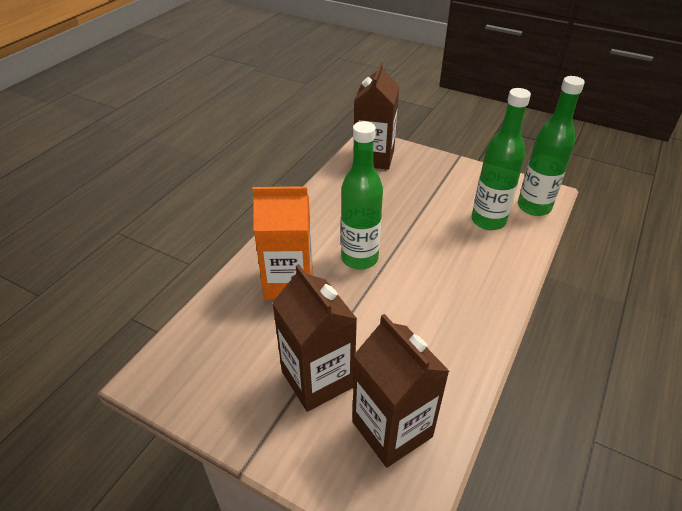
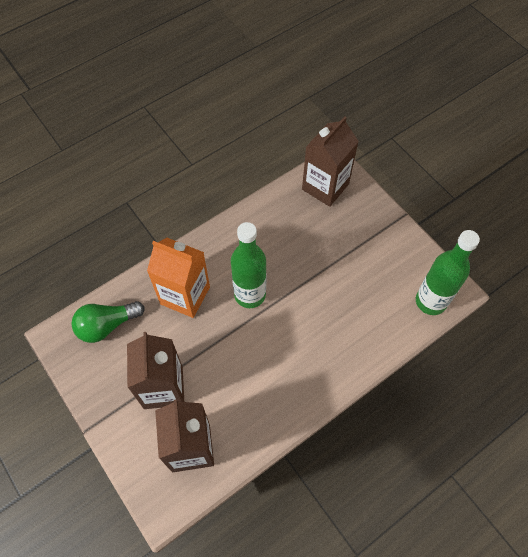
camera: 25 degrees right, 20 degrees up
green bottle [472,88,531,230] -> none
none -> green light bulb [71,301,145,343]

